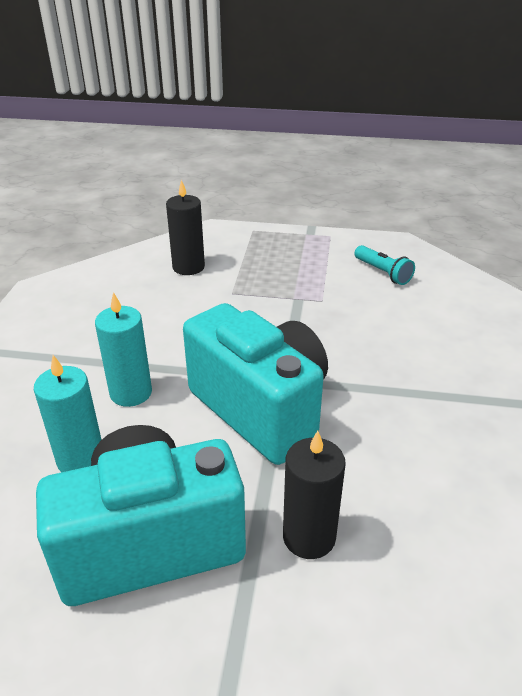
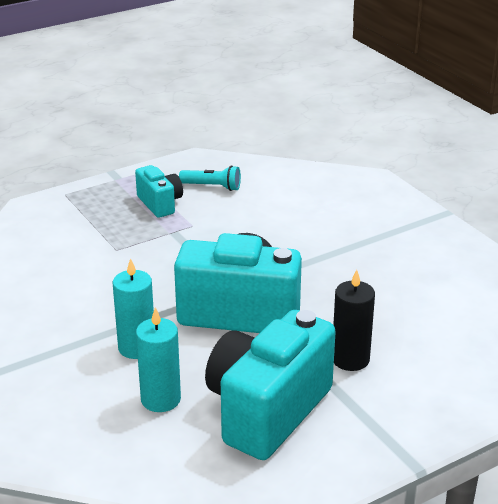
camera: 40 degrees left, 5 degrees down
black candle [166,180,205,275] -> none
none -> turquoise camera [135,165,183,218]

